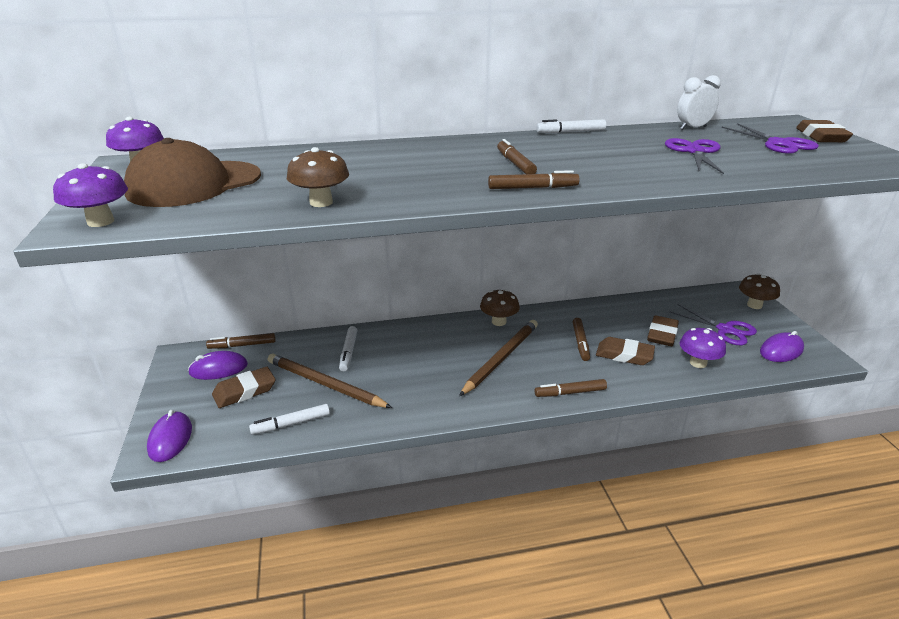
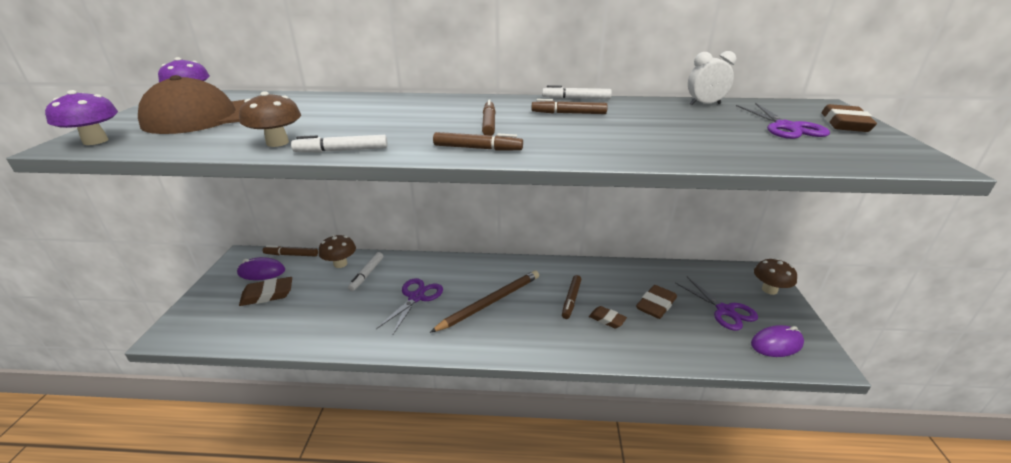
camera: 15 degrees right, 0 degrees up
purple mouse [147,410,192,462] -> none
white marker [249,404,330,435] -> white marker moved to [291,135,388,153]
brown pencil [268,354,392,408] -> none
brown mushroom [480,289,520,326] -> brown mushroom moved to [319,235,356,268]
brown marker [534,379,607,397] -> brown marker moved to [532,99,608,114]
brown eraser [596,337,655,365] -> brown eraser [589,306,627,328], size x0.65
purple scissors [665,138,724,174] -> purple scissors moved to [376,278,443,334]
purple mushroom [680,328,726,368] -> none

